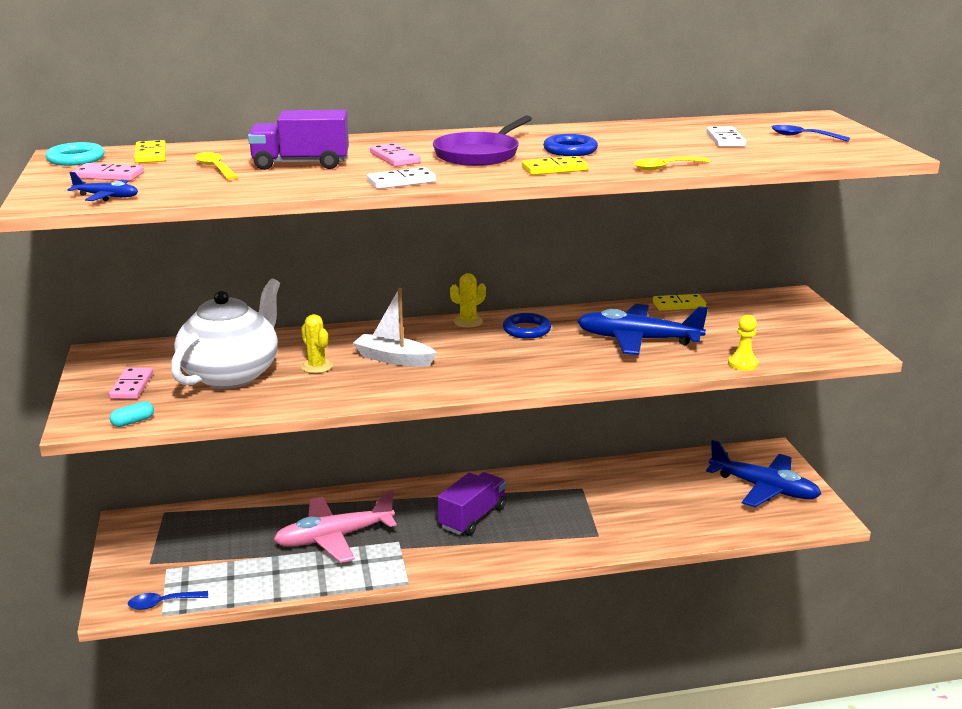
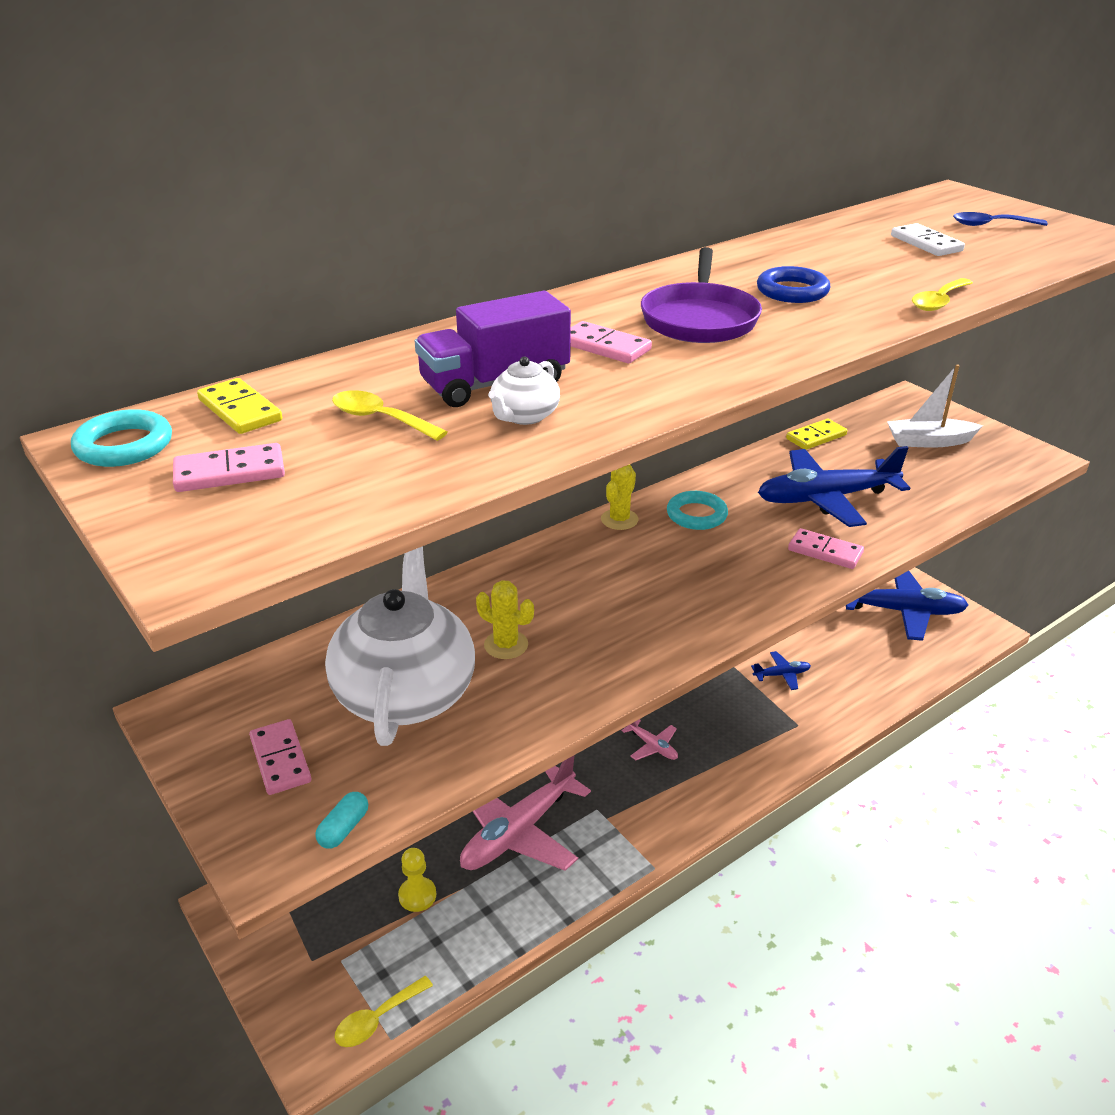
camera: 25 degrees left, 10 degrees up
blue plane [67,172,138,201] -> blue plane moved to [751,651,811,690]
blue spoon [128,591,208,610] -> yellow spoon [334,976,433,1047]
white boat [353,288,437,367] -> white boat moved to [887,364,983,448]
white domino [367,167,436,189] -> none
purple truck [438,472,506,536] -> pink plane [622,719,678,760]
blue ring [503,313,551,339] -> turquoise ring [667,491,728,530]
yellow domino [522,156,588,175] -> none
yellow pawn [728,315,759,371] -> yellow pawn moved to [398,848,436,912]
none -> white teapot [488,356,560,425]
none -> pink domino [788,528,864,569]

